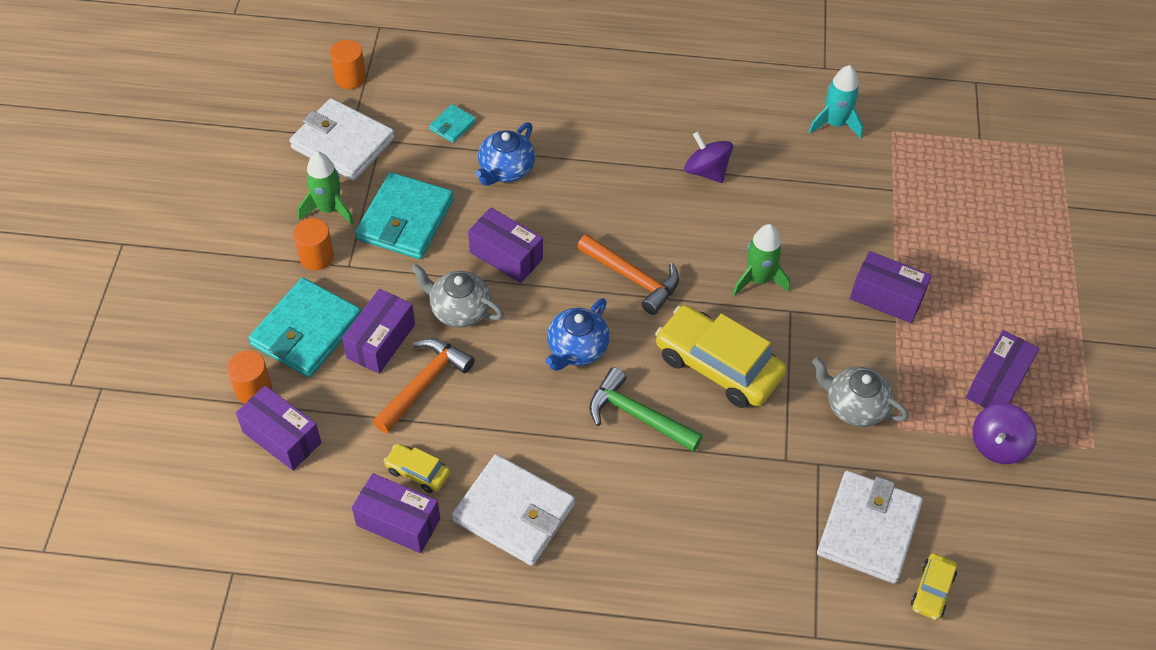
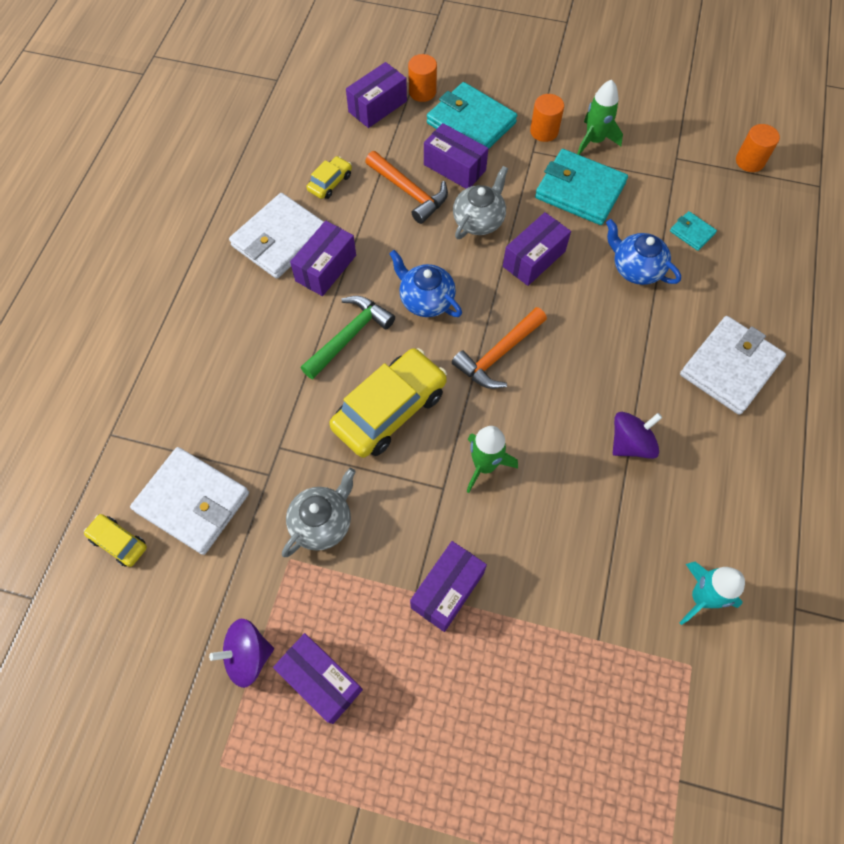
camera: 100 degrees right, 10 degrees up
white wallet [289,98,395,181] -> white wallet moved to [680,316,786,415]
purple box [352,473,440,553] -> purple box moved to [290,221,356,296]
purple spinning top [973,403,1037,464] -> purple spinning top turned 60 degrees counterclockwise [209,619,274,688]

